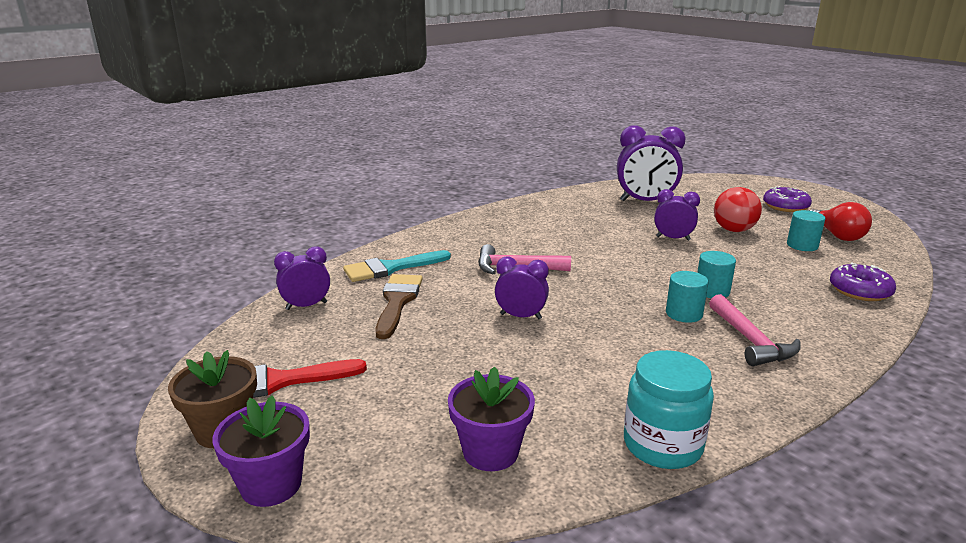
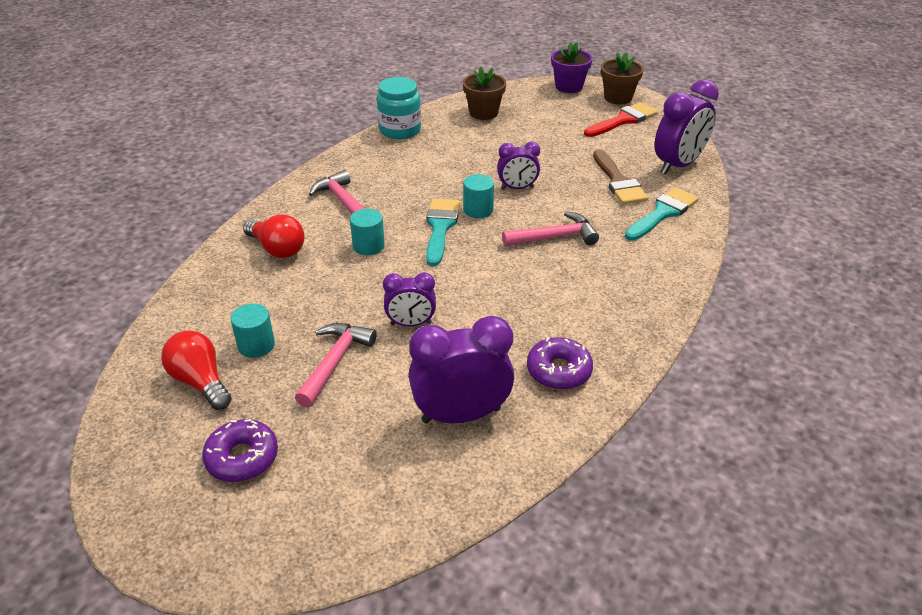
camera: 160 degrees right, 15 degrees up
purple clock [274,246,330,310] -> purple clock [655,79,719,175], size x1.72
purple flower pot [448,366,535,471] -> brown flower pot [463,66,506,120]
turquoise cylinder [666,271,709,323] -> turquoise cylinder moved to [463,174,494,218]
red ball [714,187,762,232] -> pink hammer [295,323,377,408]
purple donut [830,262,896,301] -> purple donut moved to [527,337,593,390]
none -> red light bulb [243,214,304,258]
none -> turquoise brush [426,199,460,266]

